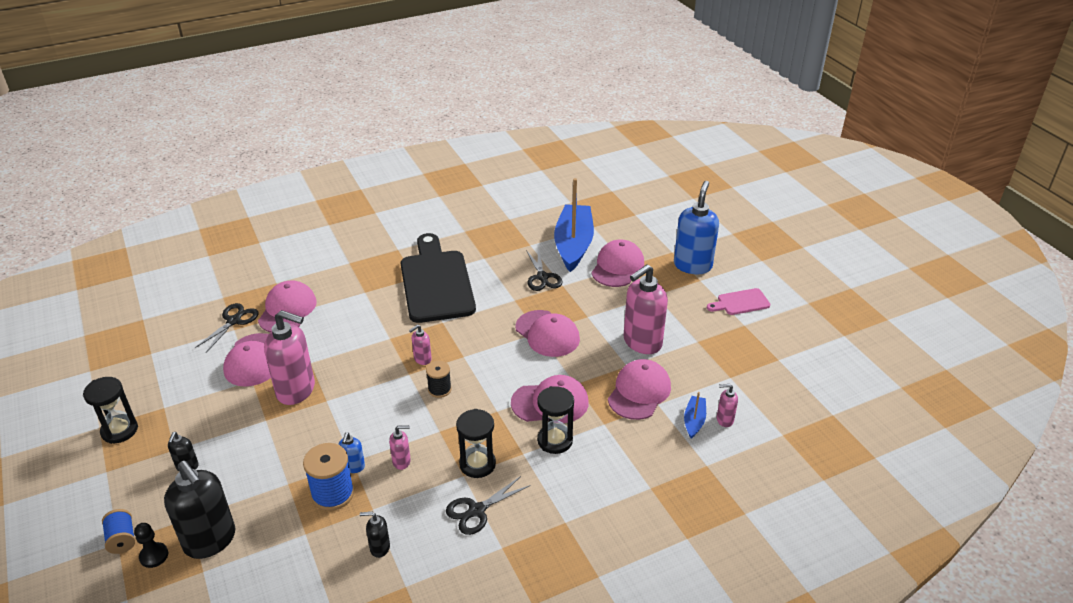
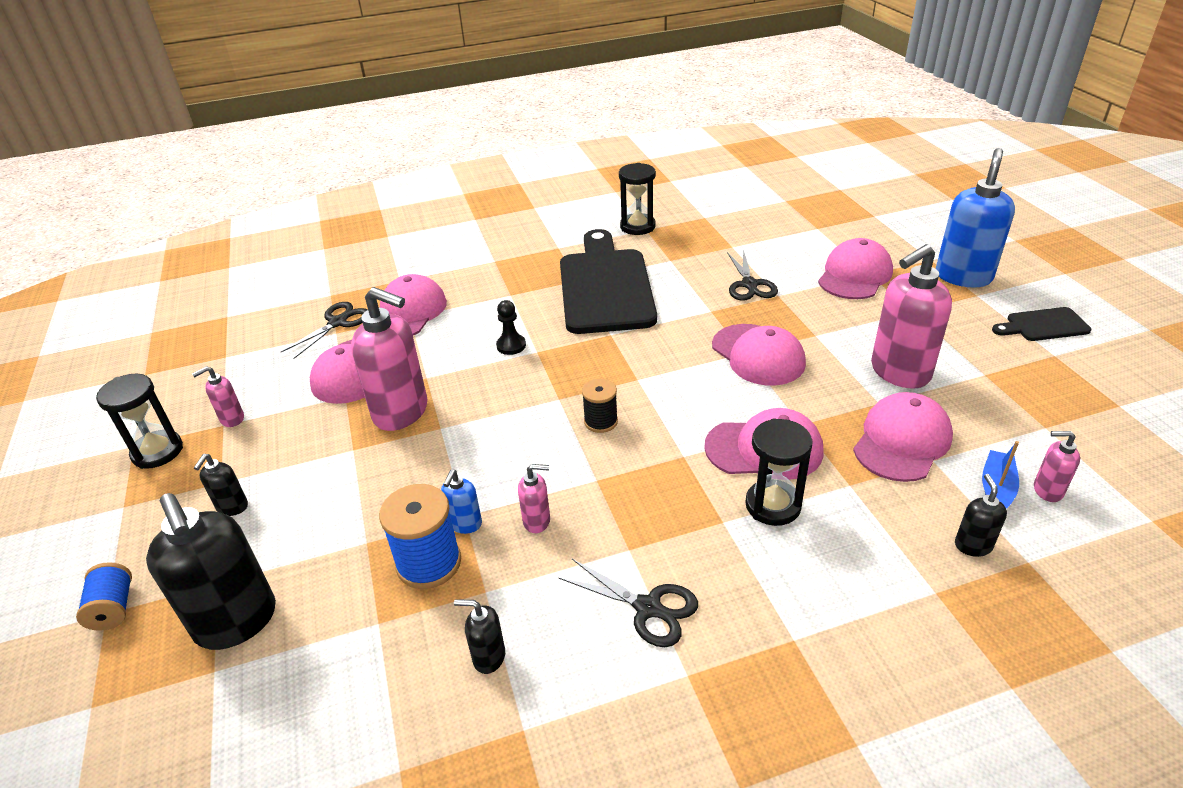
camera: 10 degrees right, 0 degrees up
black pawn [134,523,168,568] -> black pawn moved to [496,300,526,355]
pink soap dispenser [409,325,432,365] -> pink soap dispenser moved to [192,366,244,427]
black scissors [446,476,531,535] -> black scissors turned 120 degrees counterclockwise [558,559,698,647]
black hourglass [456,409,496,478] -> black hourglass moved to [619,163,656,235]
blue boat [554,178,594,272] -> none
pink cutting board [707,288,770,315] -> black cutting board [992,307,1091,341]
none -> black soap dispenser [955,474,1007,557]

